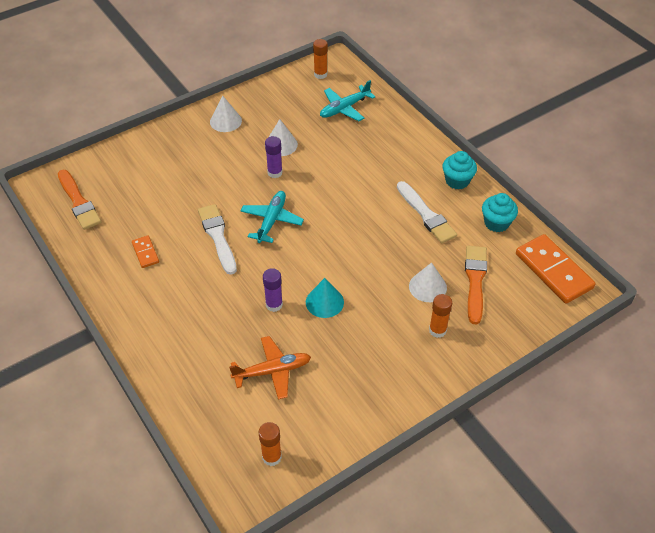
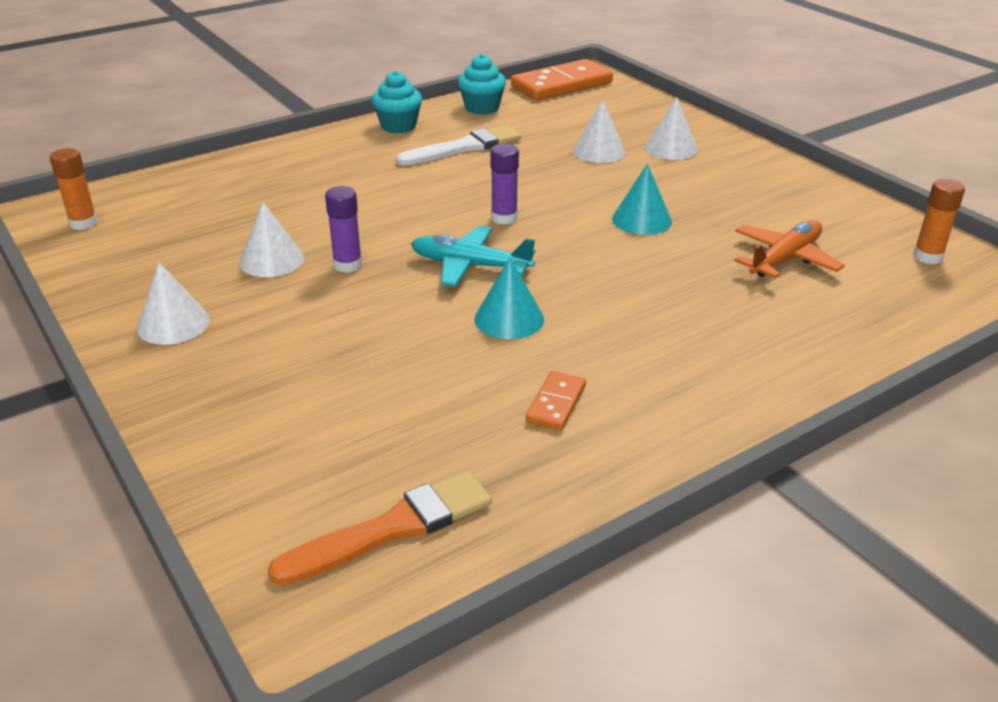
camera: 90 degrees left, 15 degrees down
orange domino [132,236,159,268] -> orange domino turned 45 degrees counterclockwise [526,371,586,430]
white brush [198,204,237,275] -> turquoise cone [475,257,544,339]
orange plane [229,336,311,400] -> orange plane turned 60 degrees clockwise [734,220,845,278]
purple glue stick [263,268,283,312] -> purple glue stick moved to [490,144,519,225]
turquoise plane [320,80,376,121] -> none
orange glue stick [429,294,452,338] -> white cone [645,97,697,160]
orange brush [465,246,487,324] -> none

